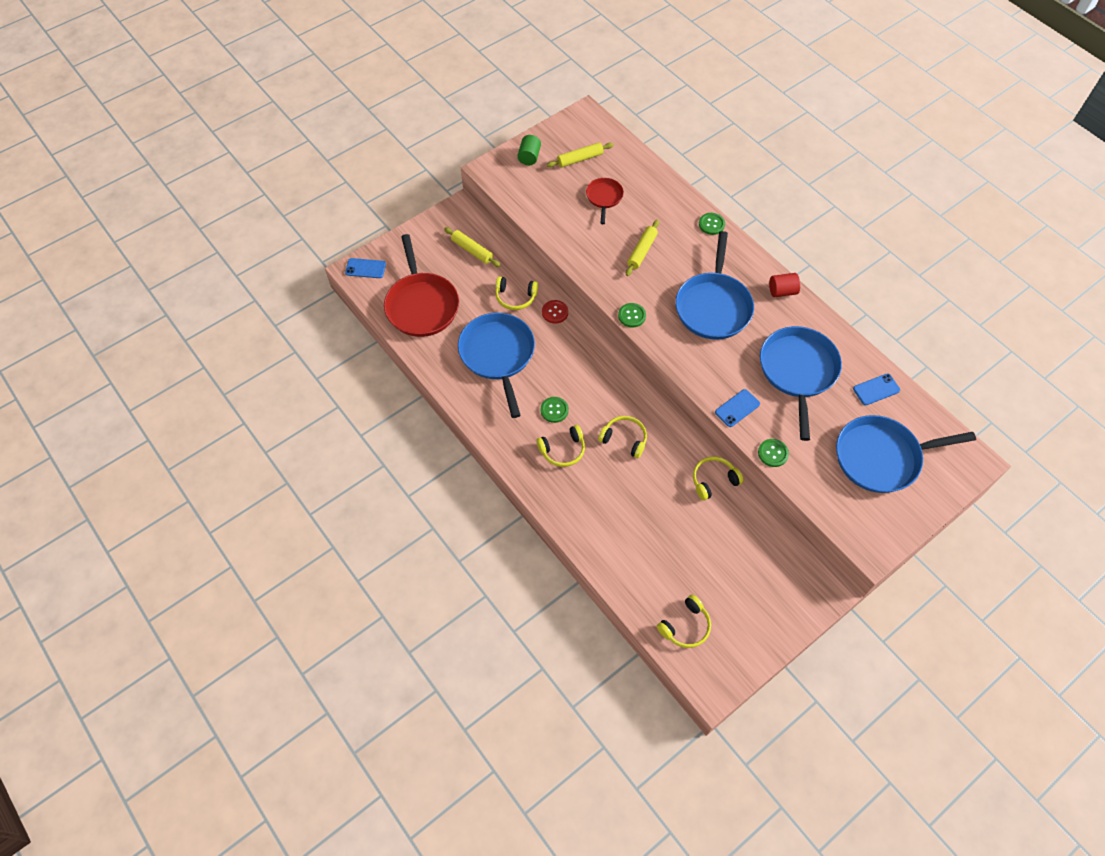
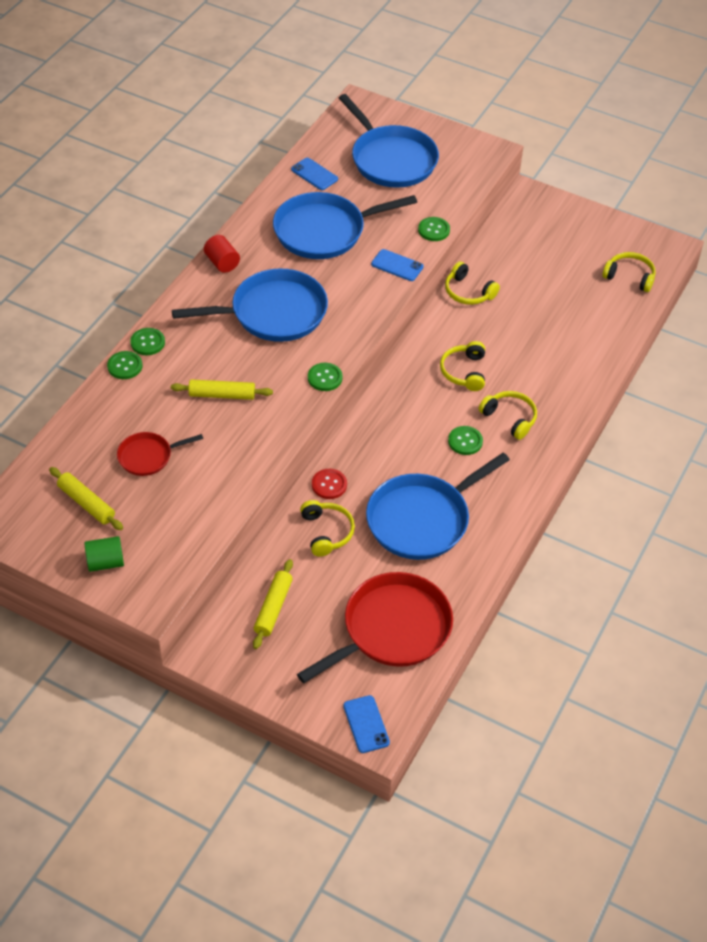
camera: 115 degrees left, 10 degrees down
none -> green button [107,351,142,379]

